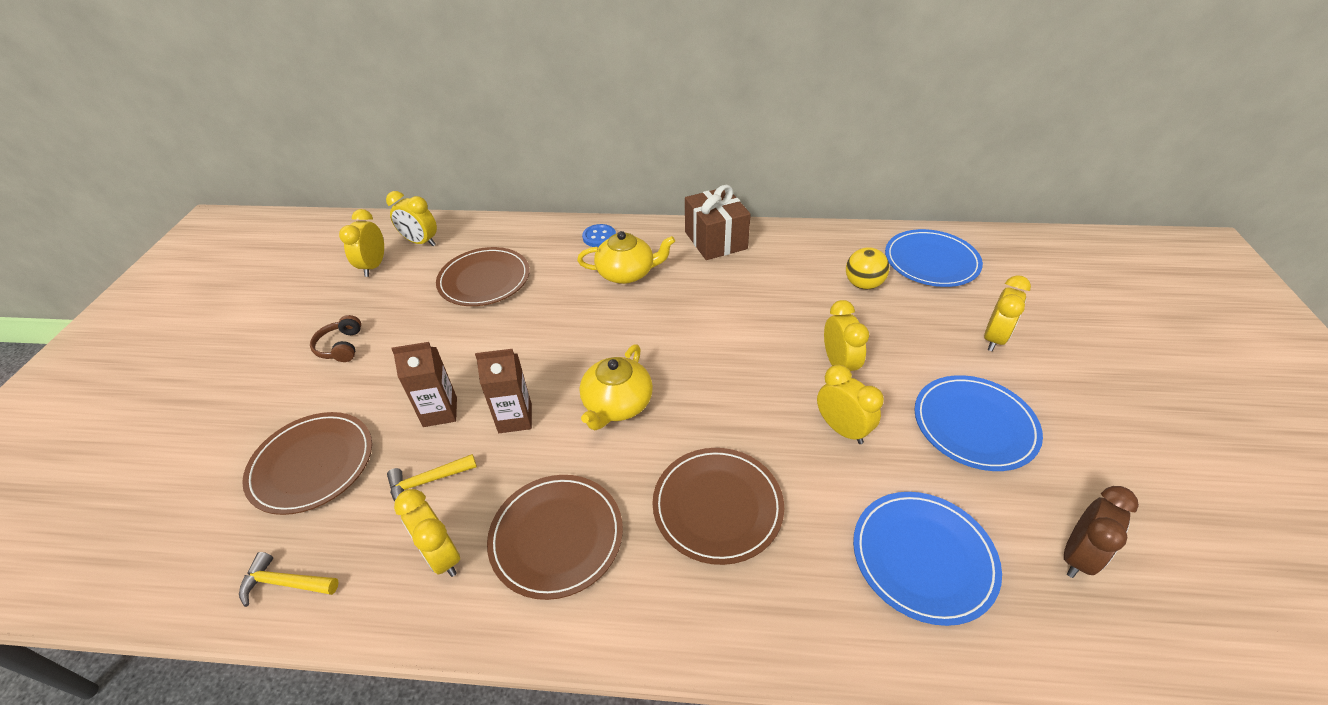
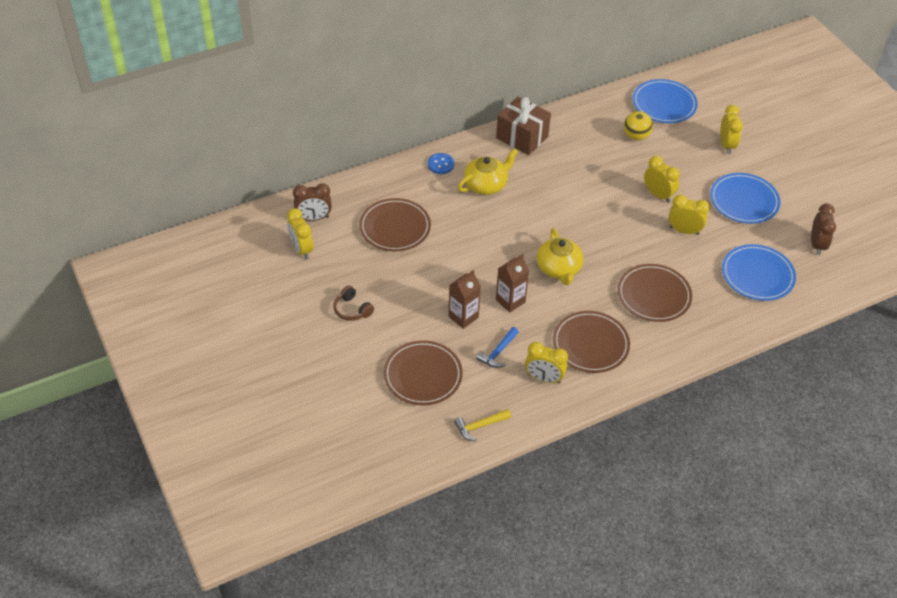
camera: 35 degrees left, 5 degrees up
yellow clock [386,191,437,246] -> brown clock [293,183,332,221]
yellow hammer [387,454,477,501] -> blue hammer [476,327,519,368]

